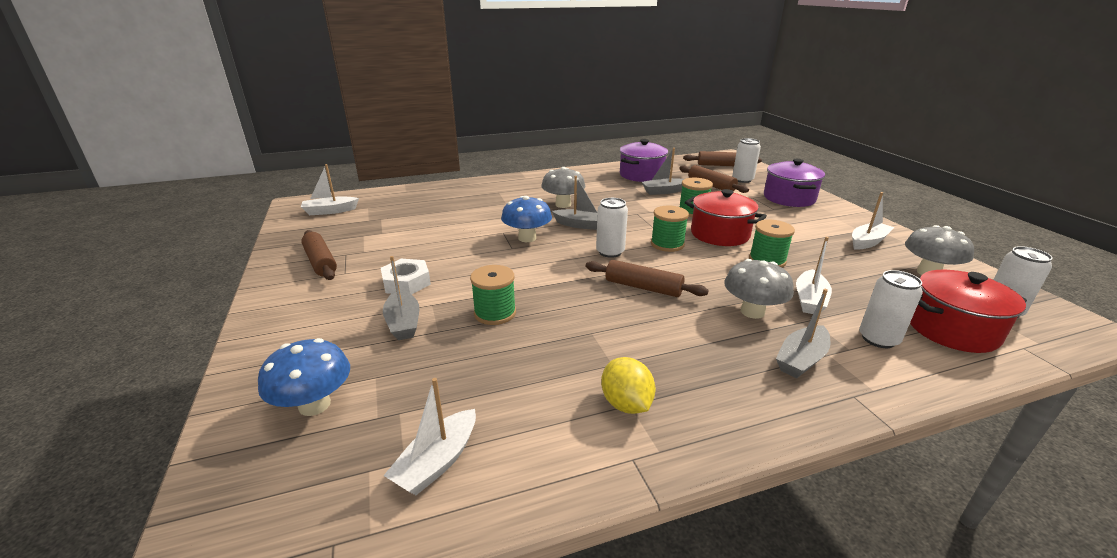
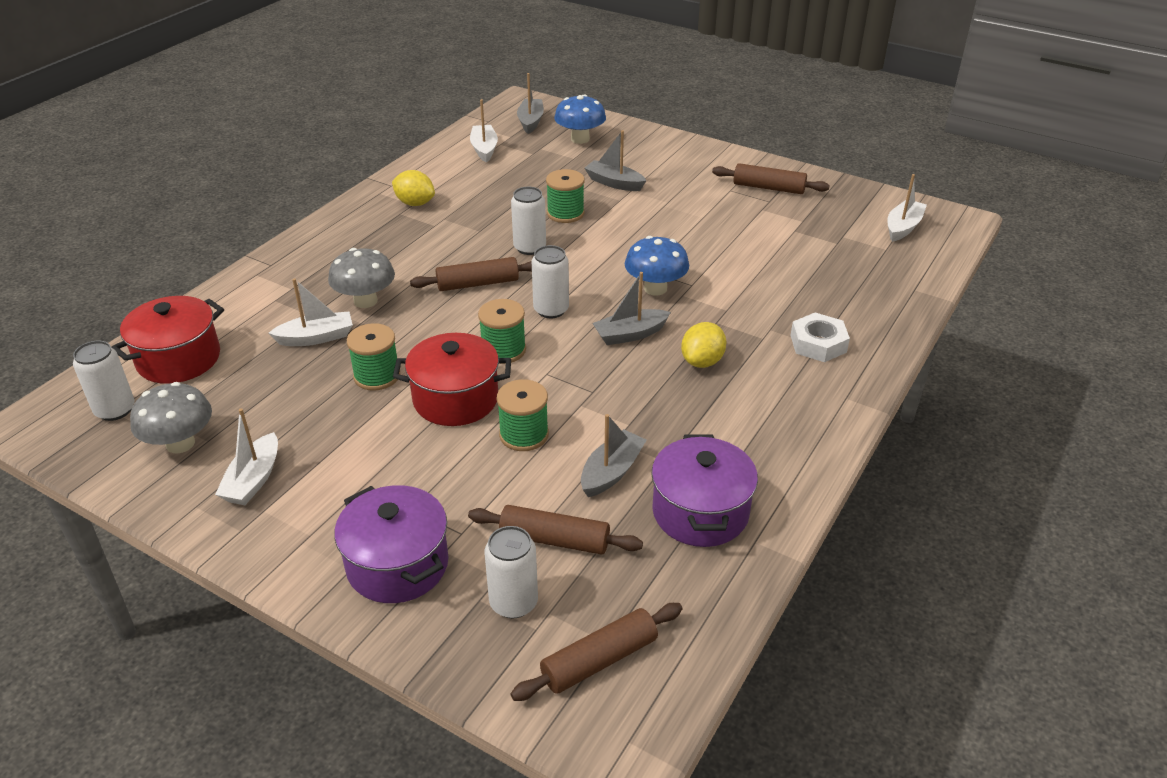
camera: 140 degrees right, 10 degrees up
white nut [381,259,431,295] -> white nut moved to [790,313,850,362]
grey mushroom [541,167,585,208] -> yellow lemon [681,322,726,368]
grey boat [776,289,831,378] -> grey boat moved to [517,73,544,134]
white boat [796,237,832,314] -> white boat turned 90 degrees clockwise [269,278,353,346]
white can [859,270,923,348] -> white can moved to [511,187,546,255]

